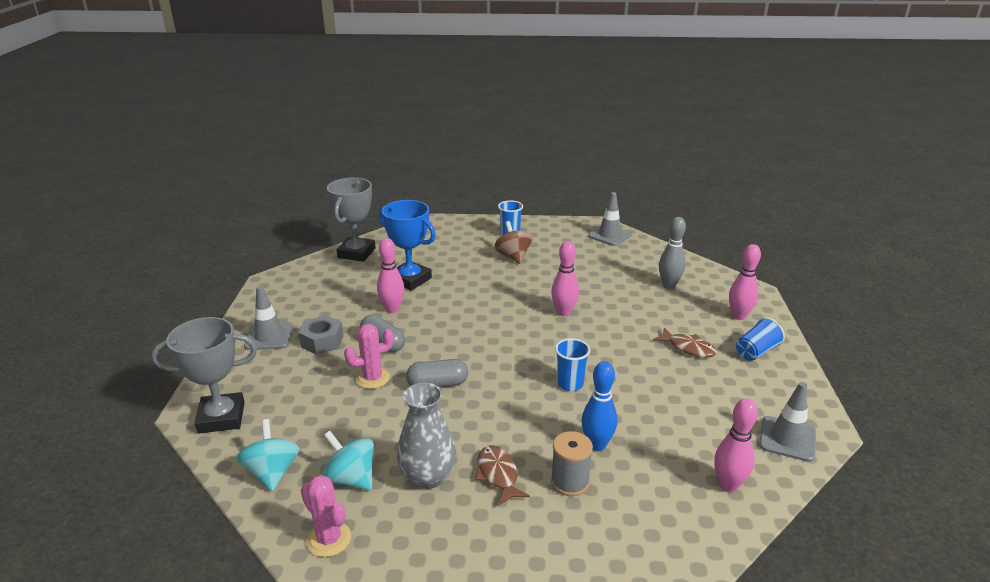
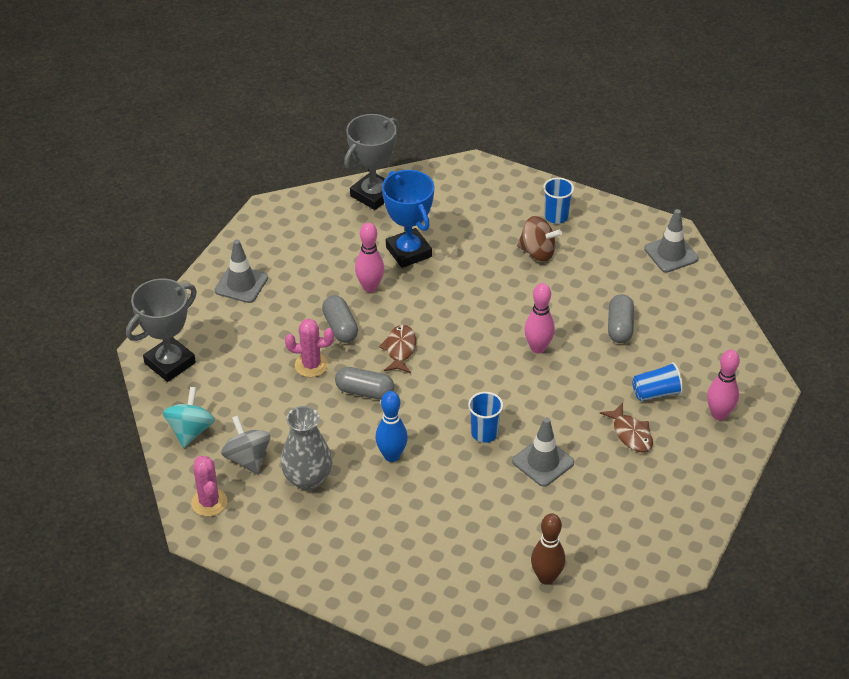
camera: 25 degrees right, 15 degrees up
grey trophy [152,317,257,434] -> grey trophy turned 60 degrees counterclockwise [126,278,197,382]
grey nut [298,315,344,355] -> none
turquoise spinning top [322,431,374,491] -> grey spinning top [221,415,271,475]
brown fish [475,445,530,506] -> brown fish moved to [379,325,416,373]
brown spinning top [494,221,533,264] -> brown spinning top turned 105 degrees clockwise [517,216,562,262]
grey spool [551,431,593,496] -> none
blue bowling pin [582,361,617,451] -> blue bowling pin moved to [375,391,408,462]
grey bowling pin [659,217,686,289] -> none
pink bowling pin [714,399,758,492] -> brown bowling pin [531,513,565,585]
blue cup [736,317,785,361] -> blue cup moved to [632,362,683,401]
grey traffic cone [759,382,816,462] -> grey traffic cone moved to [512,417,574,487]
none -> grey capsule [608,294,634,343]

